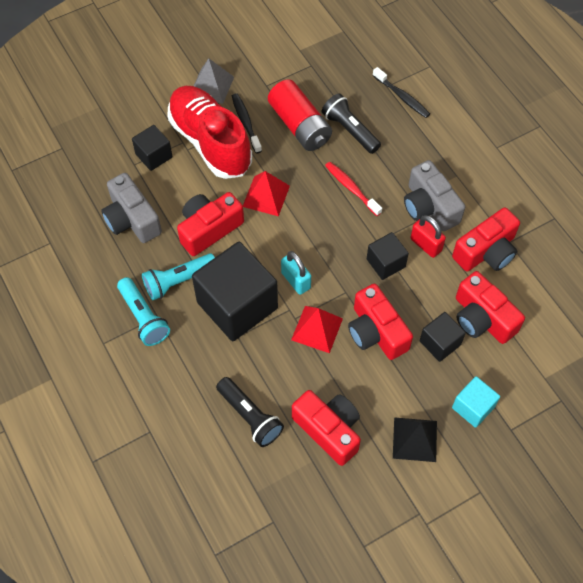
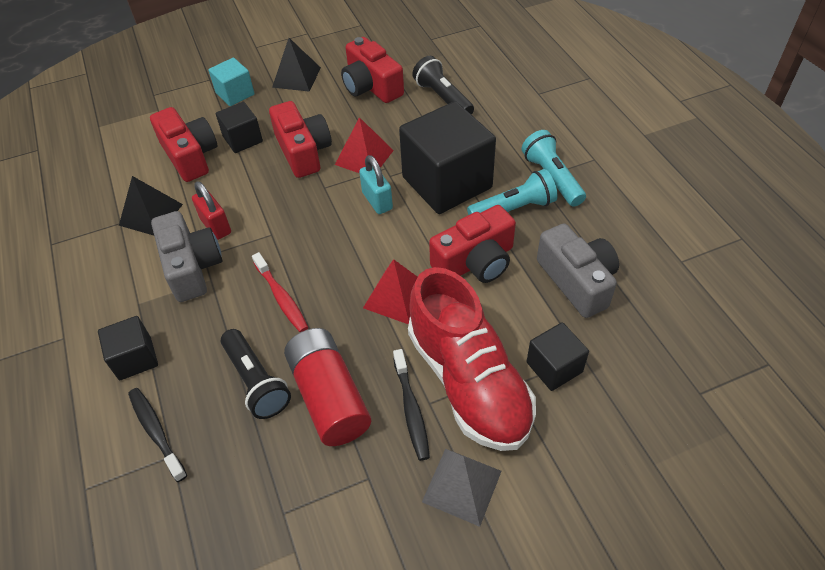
camera: 170 degrees left, 10 degrees down
black cube [367,232,409,280] -> black cube moved to [98,316,158,380]
red camera [452,207,520,271] -> black pyramid [119,176,183,235]

